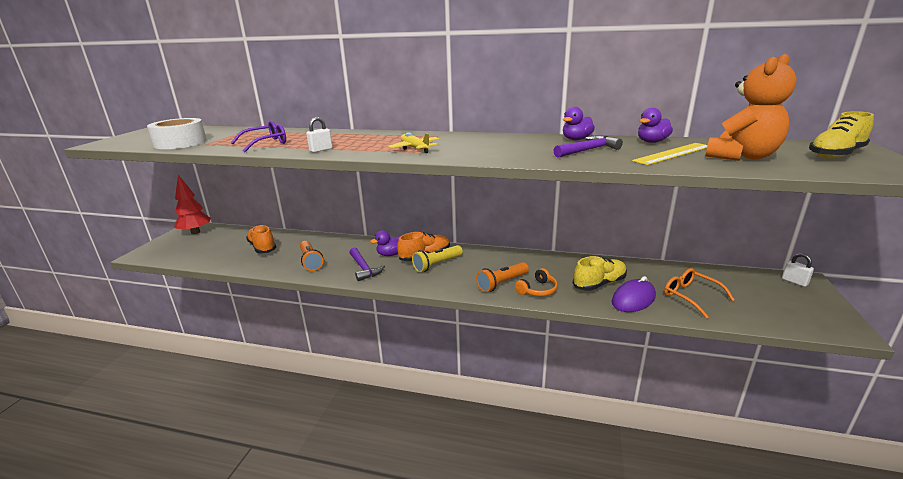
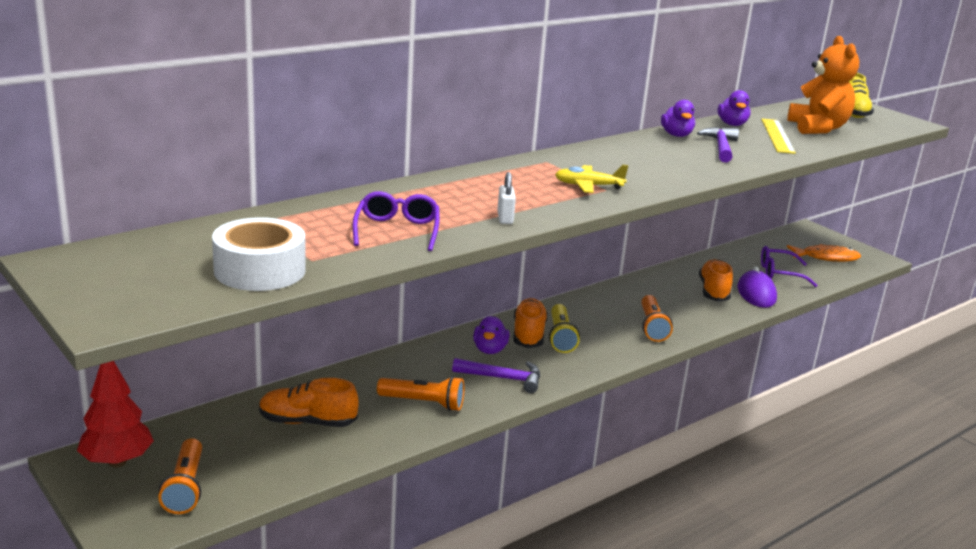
camera: 55 degrees left, 0 degrees up
orange headphones [515,268,558,296] -> none
yellow shoe [573,256,627,291] -> orange shoe [699,259,733,302]
orange glasses [664,268,735,319] -> purple glasses [761,246,817,287]
white padlock [782,253,814,287] -> none
none -> orange flashlight [158,438,202,514]
none -> orange fish [787,244,861,262]

